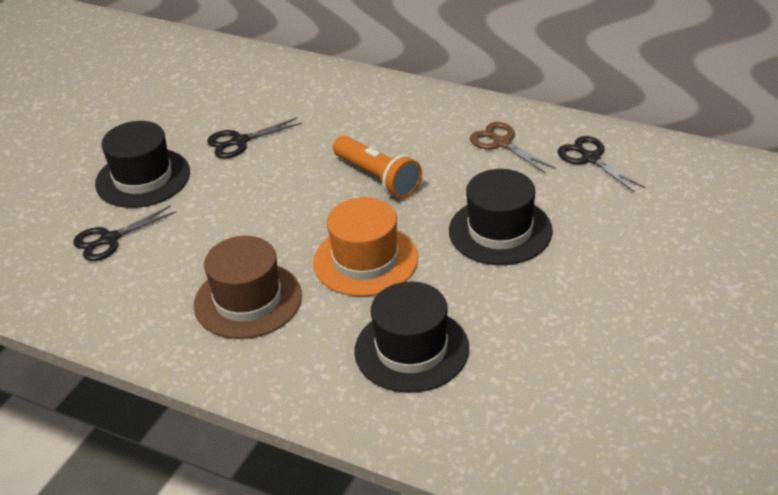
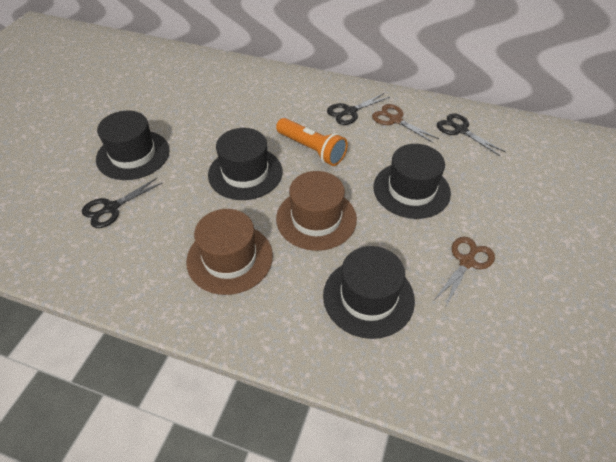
camera: 10 degrees left, 10 degrees up
black scissors [207,118,302,158] -> black scissors moved to [327,93,390,125]
orange hat [313,197,418,296] -> brown hat [276,171,357,251]
none -> black hat [208,128,283,200]
none -> brown scissors [434,237,495,306]

